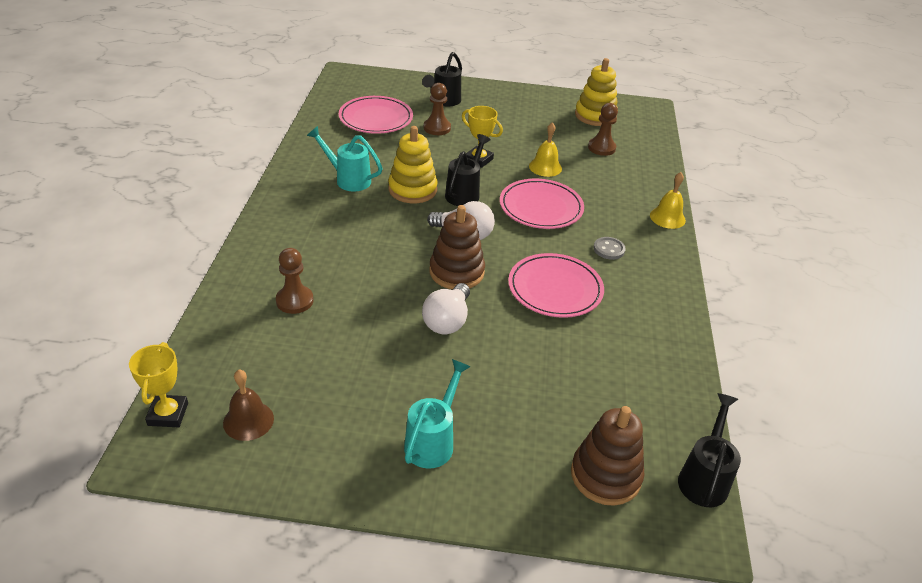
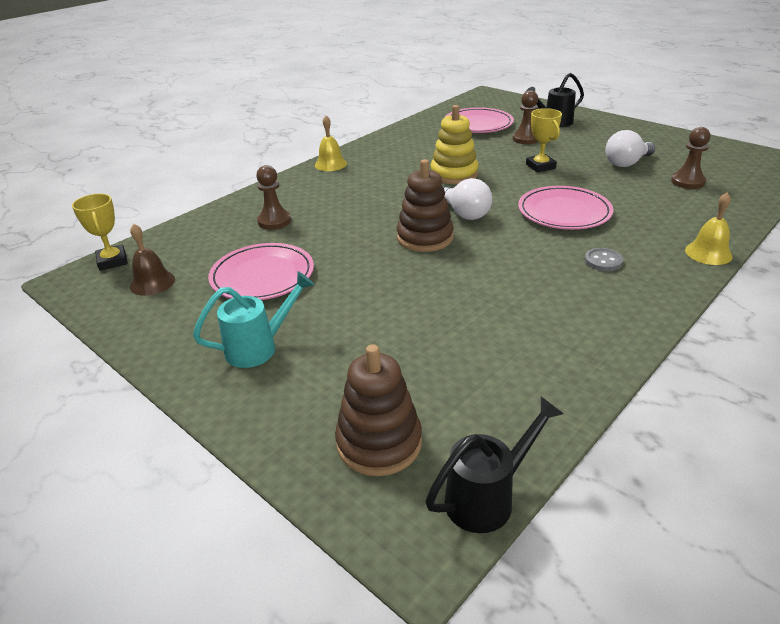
camera: 40 degrees right, 5 degrees down
yellow trophy [129,342,188,427] -> yellow trophy turned 60 degrees counterclockwise [72,194,128,271]
turquoise watering can [307,126,383,191] -> none
white light bulb [422,283,470,334] -> white light bulb moved to [605,130,655,167]
black watering can [445,134,491,206] -> none
pink plate [508,253,604,318] -> pink plate moved to [208,243,314,300]
yellow bell [529,122,562,177] -> yellow bell moved to [315,116,347,171]
yellow stacking toy [575,58,618,126] -> none

